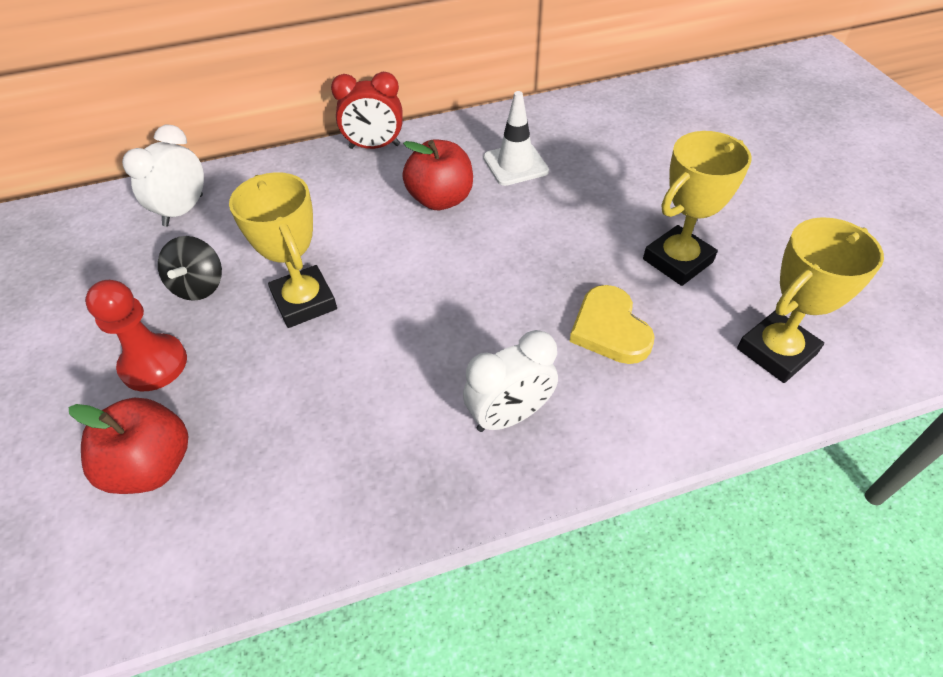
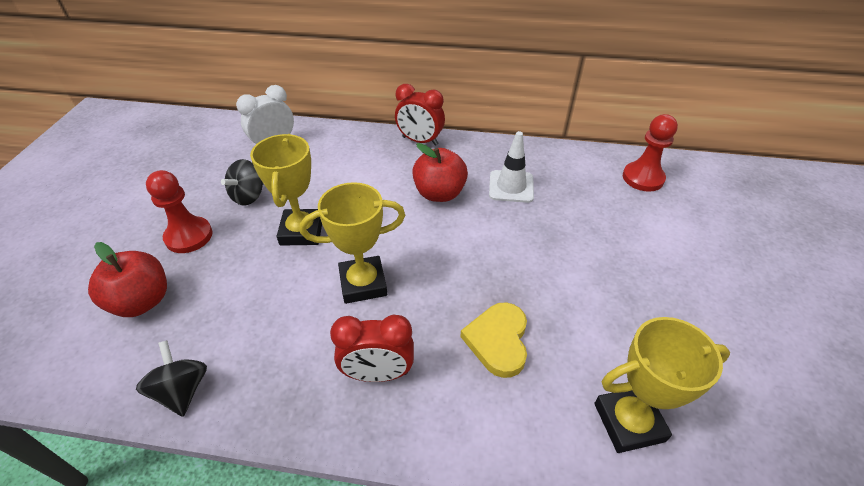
camera: 25 degrees right, 5 degrees down
white clock [463,330,558,432] -> red clock [330,315,414,382]
yellow trophy [643,131,752,286] -> yellow trophy moved to [300,182,405,304]
none -> black spinning top [136,340,207,417]
none -> red pawn [623,114,678,192]

